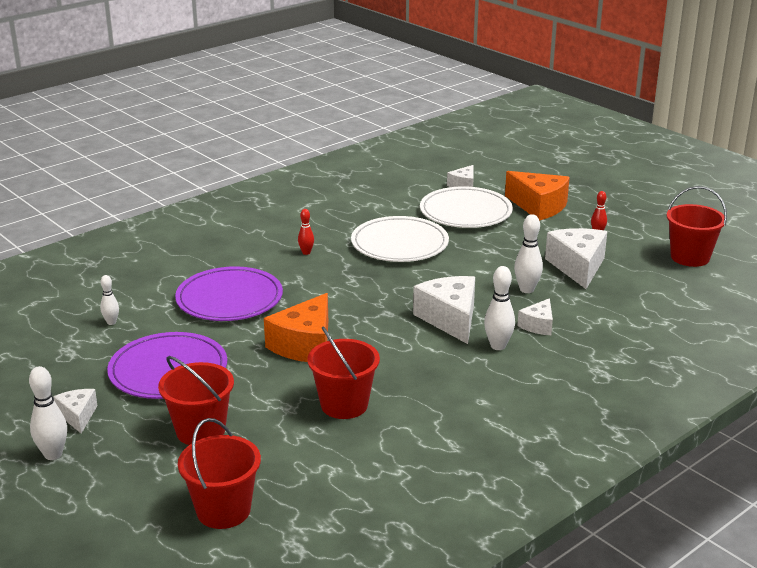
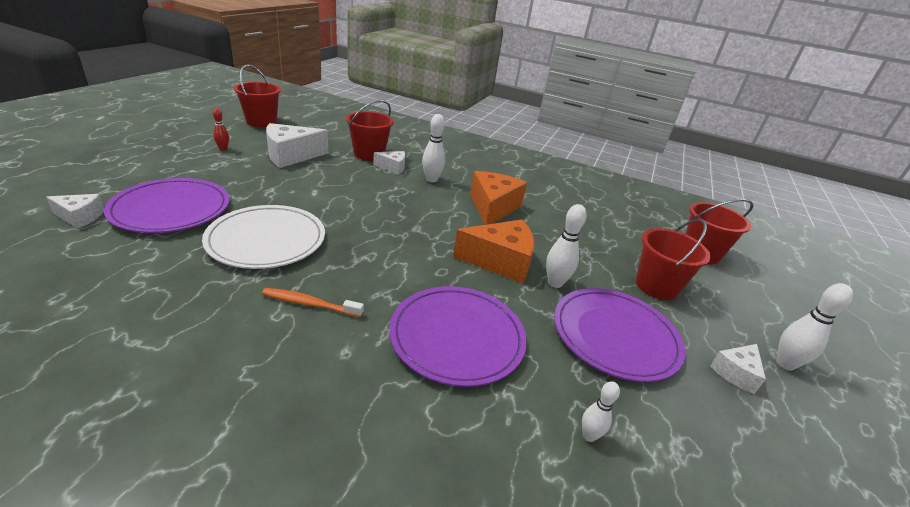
camera: 120 degrees left, 5 degrees up
red bowling pin [298,209,314,255] -> orange toothbrush [262,288,364,317]
red bucket [308,327,380,419] -> red bucket moved to [346,100,394,161]
white cheese [413,276,475,344] -> none
white plate [420,186,513,228] -> purple plate [104,178,229,233]
orange cheese [505,171,570,221] -> orange cheese moved to [470,171,527,225]
white bowling pin [514,214,543,293] -> white bowling pin moved to [546,204,587,288]

